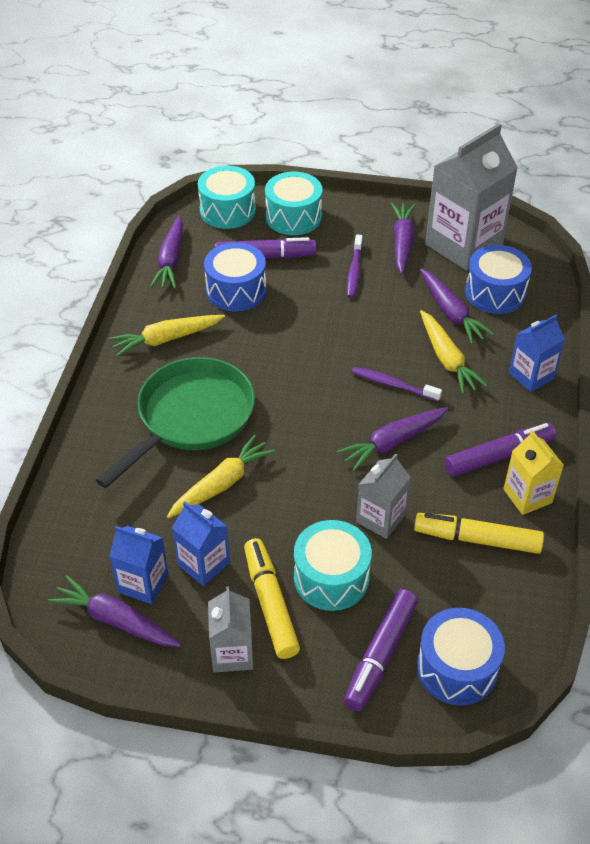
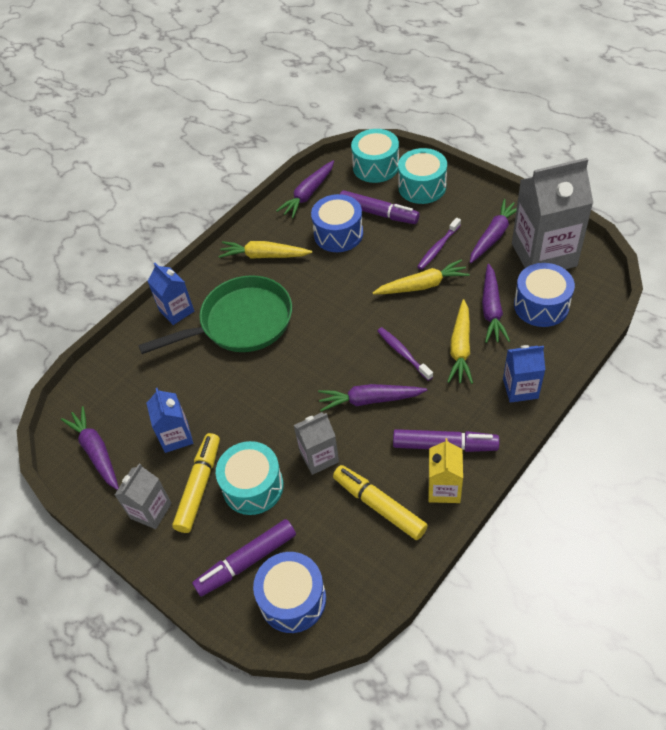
camera: 35 degrees right, 5 degrees up
blue carton [109,526,168,604] -> blue carton moved to [147,263,194,325]
yellow carrot [167,435,275,518] -> yellow carrot moved to [373,259,470,294]

